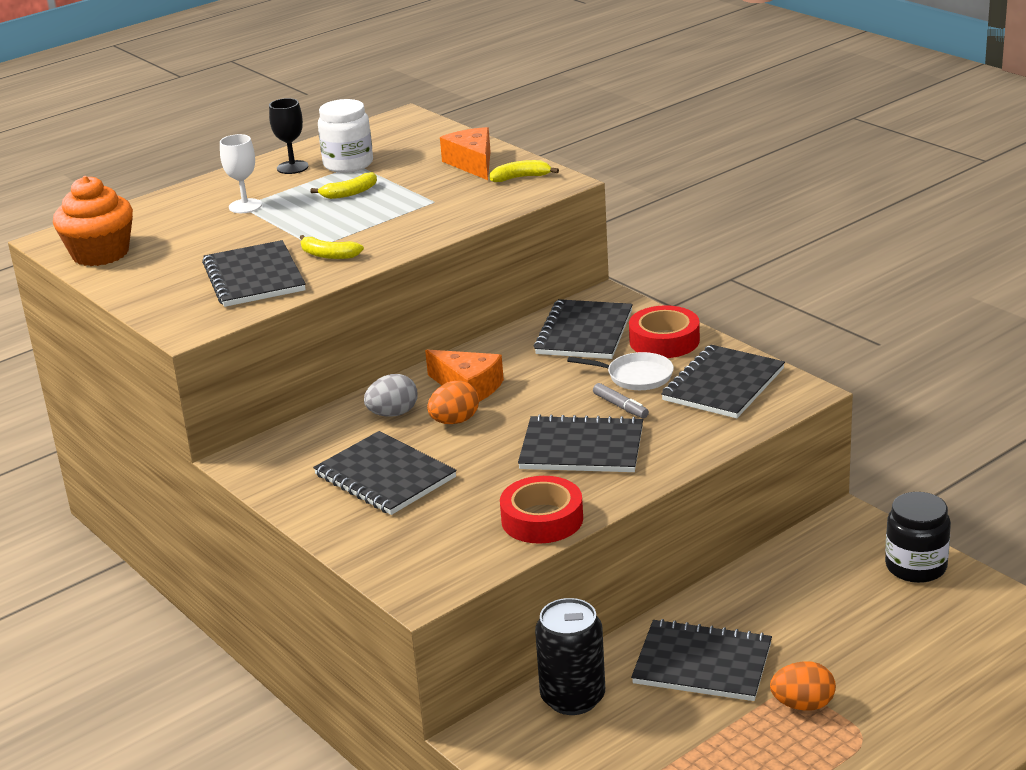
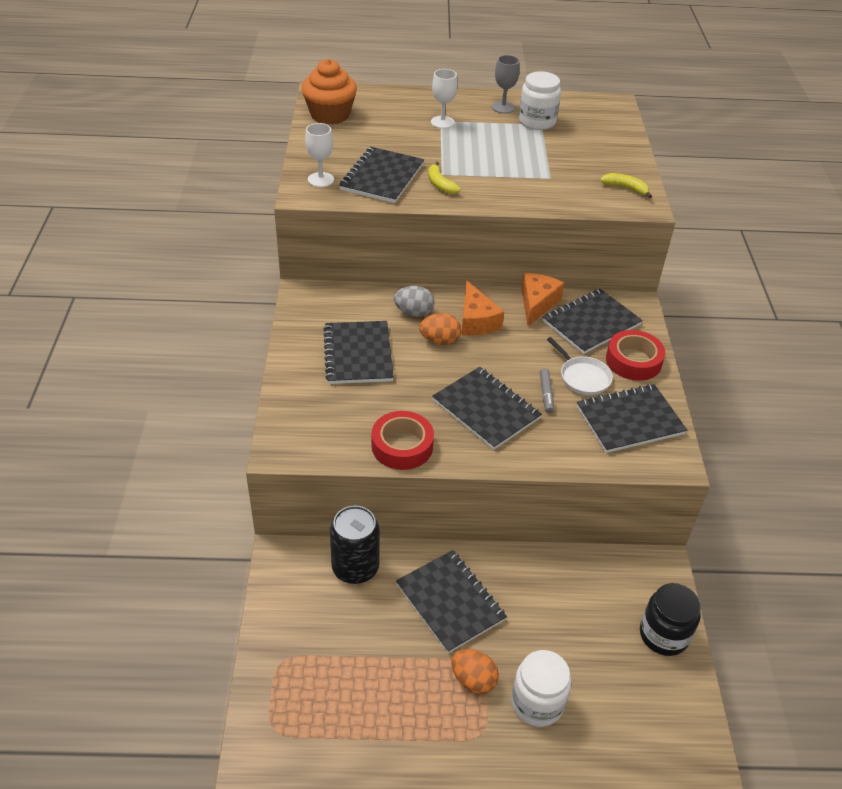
camera: 35 degrees right, 15 degrees up
black goblet [269,98,309,174] -> grey goblet [492,55,520,113]
yellow banana [310,172,377,199] -> none
orange cheese [440,127,491,180] -> orange cheese moved to [521,273,564,326]
none -> white goblet [305,123,334,187]
none -> white jar [511,650,571,727]

